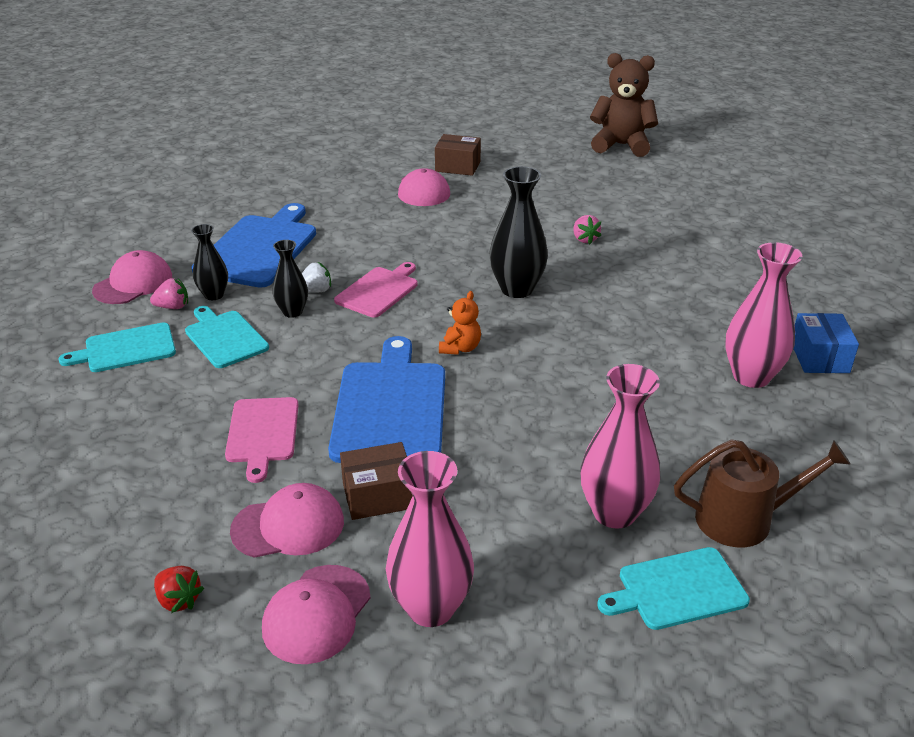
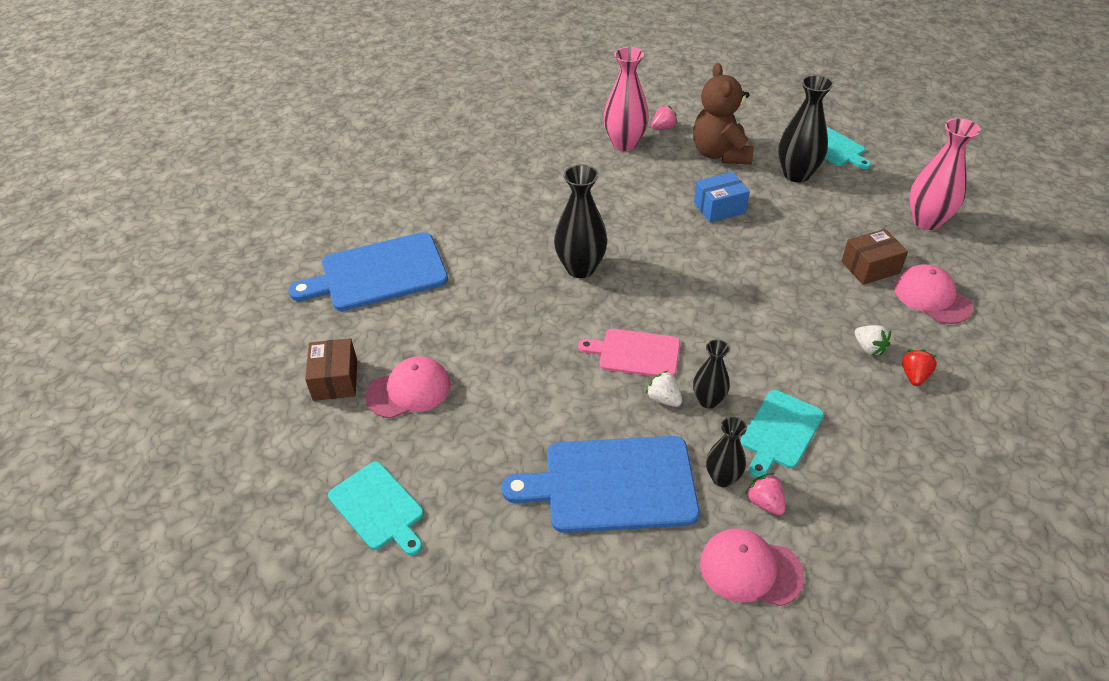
camera: 110 degrees left, 10 degrees up
turquoise cutting board [58,322,176,372] -> turquoise cutting board moved to [328,462,424,555]
red strawberry [154,566,204,613] -> red strawberry moved to [902,349,937,386]
pink cutting board [225,397,299,483] -> white strawberry [854,325,891,356]
pink cap [262,565,370,664] -> none
blue cutting board [328,336,445,463] -> blue cutting board moved to [289,232,448,311]
brown box [340,442,413,520] -> brown box turned 75 degrees counterclockwise [841,229,908,285]
orange teddy bear [439,291,481,355] -> none
pink strawberry [573,215,601,244] -> pink strawberry moved to [651,105,678,130]
pink vase [580,364,661,529] -> black vase [778,75,834,183]
brown teddy bear [590,53,658,157] -> brown teddy bear moved to [693,63,754,164]
brown watering can [674,439,851,547] -> none
blue box [794,313,859,373] -> blue box moved to [694,172,750,223]

